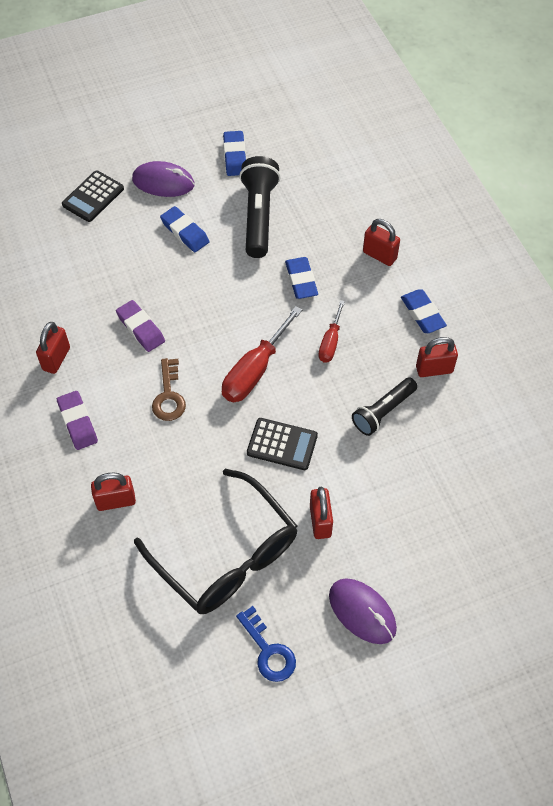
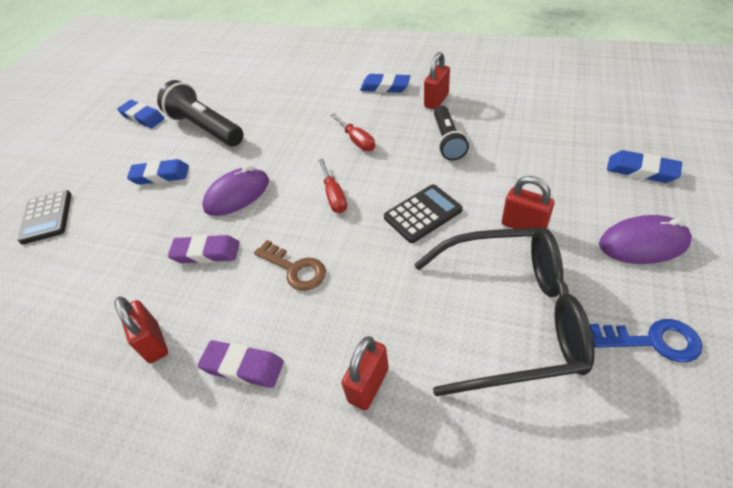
camera: 45 degrees left, 10 degrees down
purple mouse [132,161,195,197] -> purple mouse moved to [202,165,269,216]
red screwdriver [222,306,302,402] -> red screwdriver [318,159,347,213], size x0.59
blue eraser [285,257,318,299] -> blue eraser moved to [607,150,682,183]
red padlock [363,219,400,266] -> none

